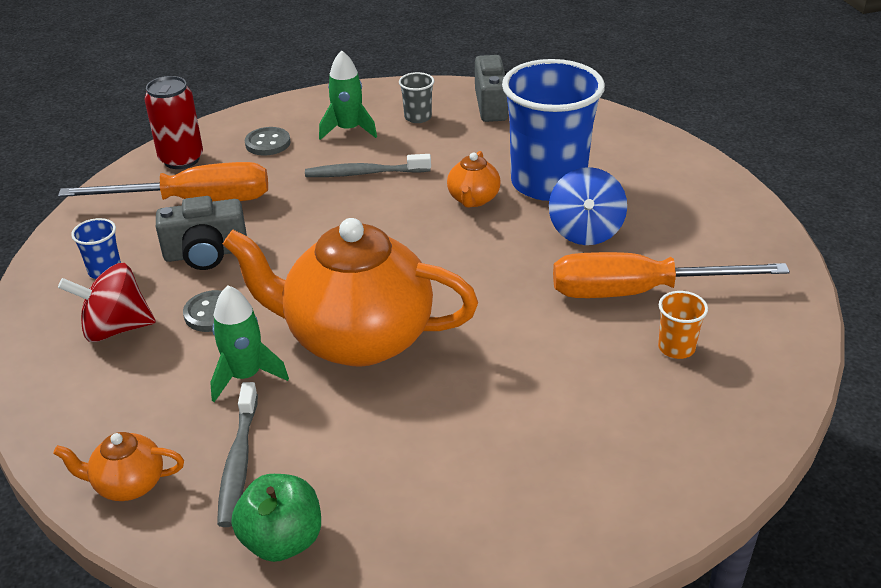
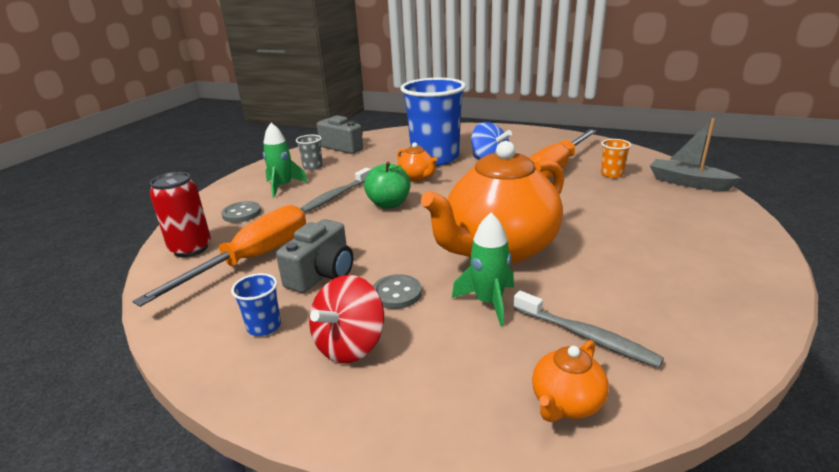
camera: 50 degrees left, 10 degrees down
green apple [231,474,321,562] -> green apple moved to [364,162,410,209]
none -> grey boat [650,118,742,191]

